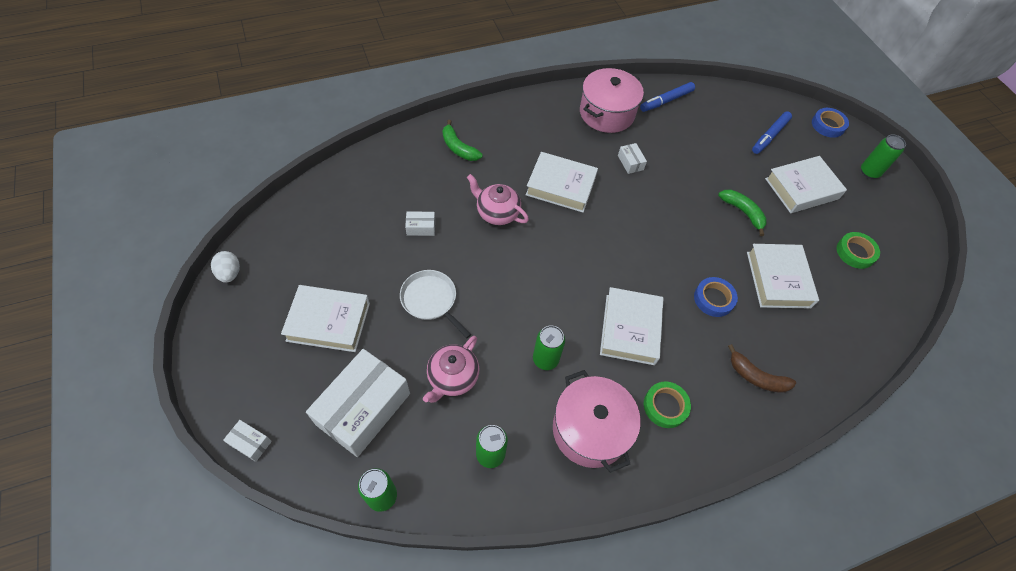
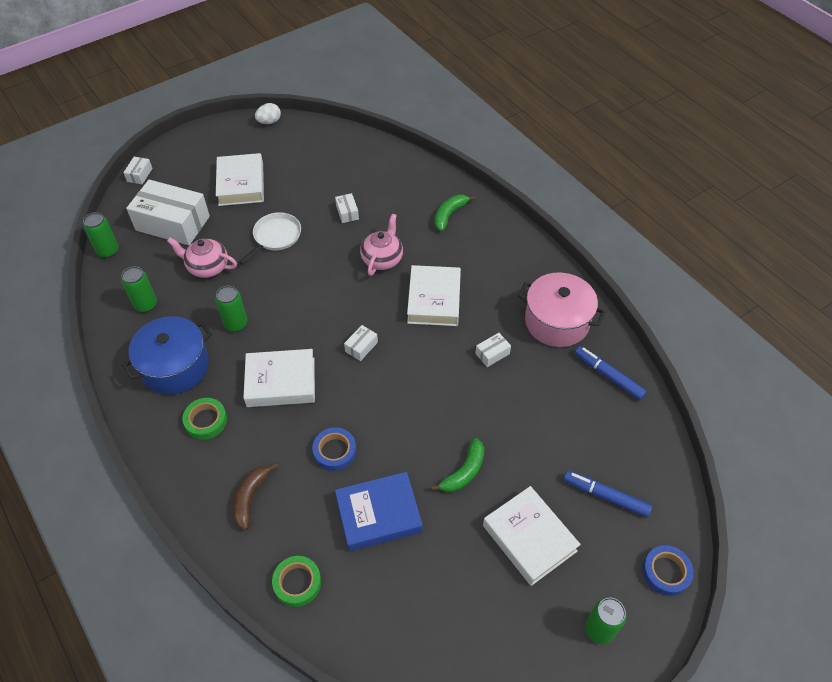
camera: 80 degrees right, 5 degrees down
pink pot [553,370,641,473] -> blue pot [122,316,212,395]
white book [747,244,819,308] -> blue book [335,472,423,552]
green tape [837,232,880,269] -> green tape moved to [272,556,321,607]
none -> white box [344,325,378,361]

